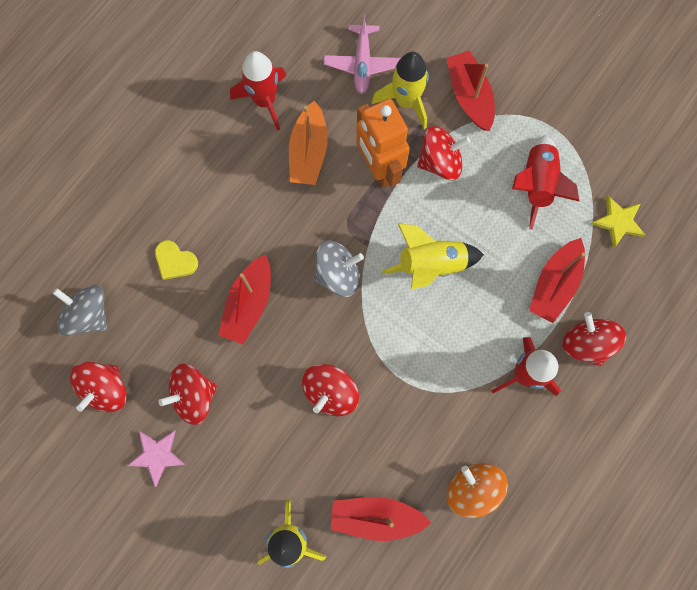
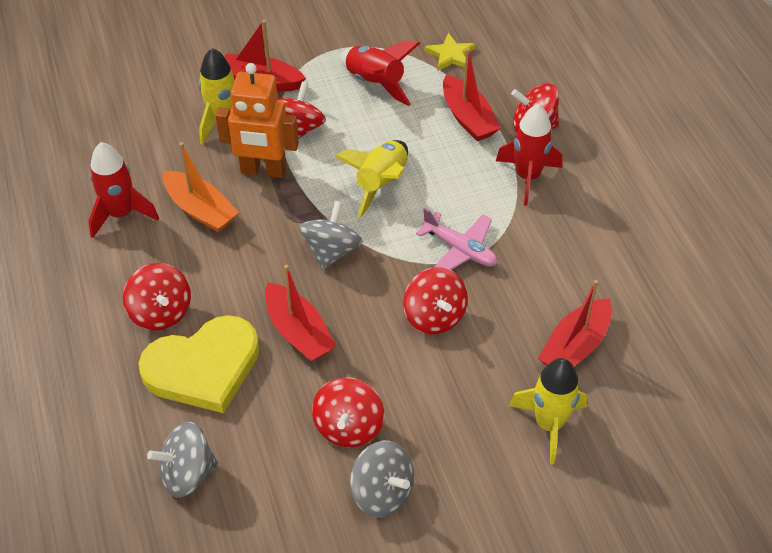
camera: 55 degrees left, 25 degrees down
red spinning top [70,362,127,412] -> red spinning top moved to [123,263,191,331]
pink star [127,430,186,487] -> grey spinning top [350,440,414,517]
yellow heart [155,240,198,280] -> yellow heart [139,315,259,413], size x2.24
pink plane [324,13,401,94] -> pink plane moved to [416,208,497,270]
orange spinning top [447,463,508,518] -> none

